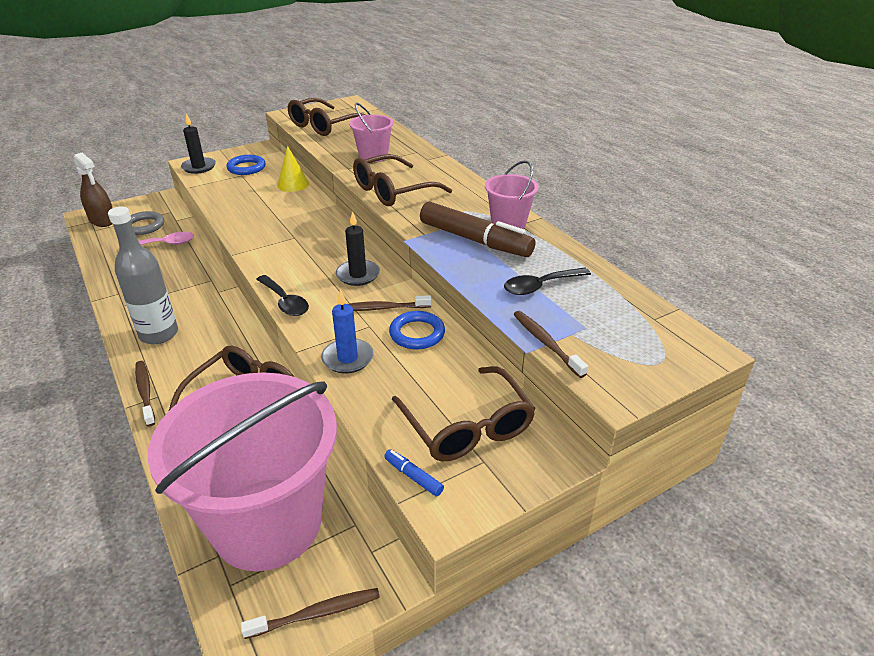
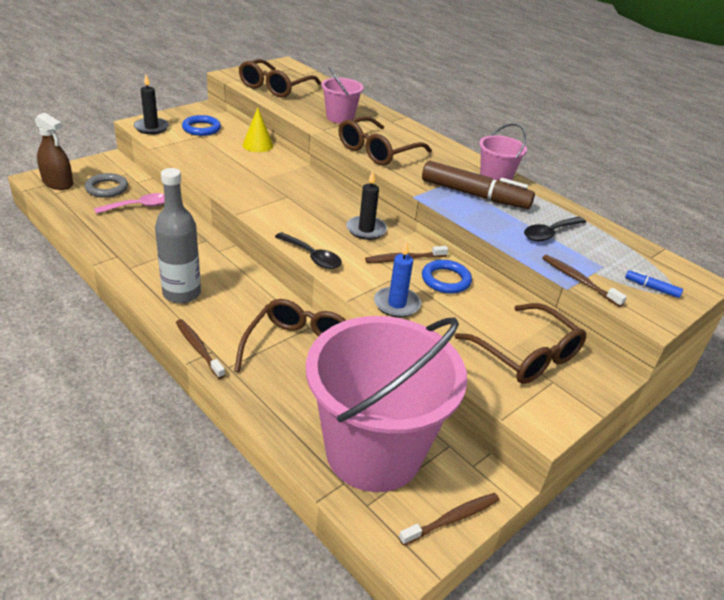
camera: 15 degrees left, 0 degrees up
blue marker [384,449,444,497] -> blue marker moved to [625,270,683,298]

